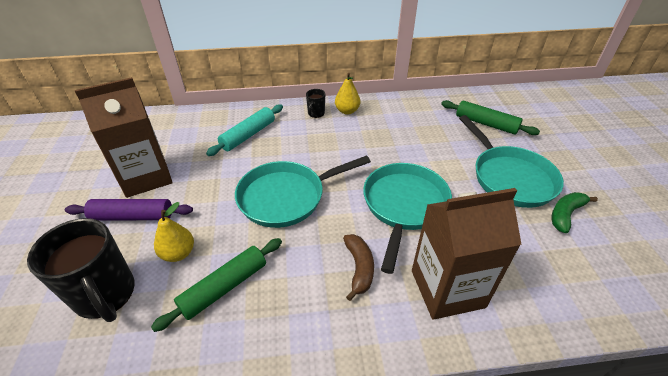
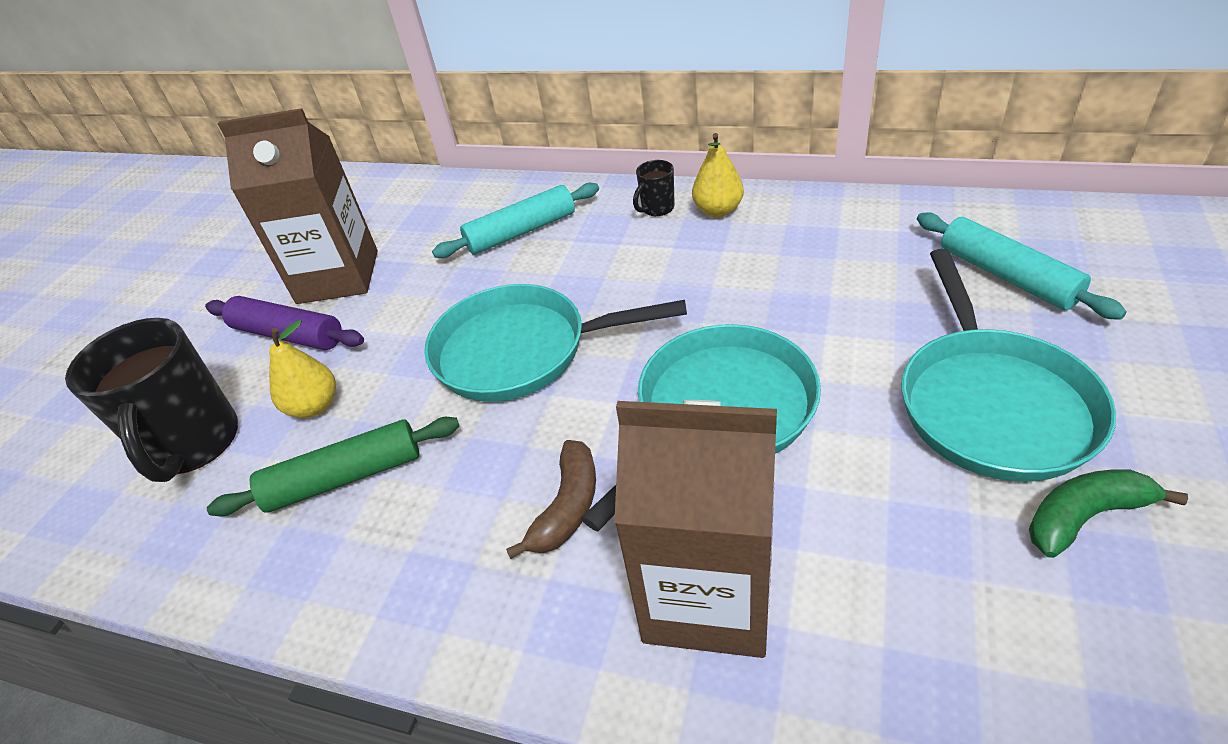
camera: 30 degrees right, 0 degrees up
green rolling pin [441,100,540,135] -> turquoise rolling pin [917,212,1127,320]

